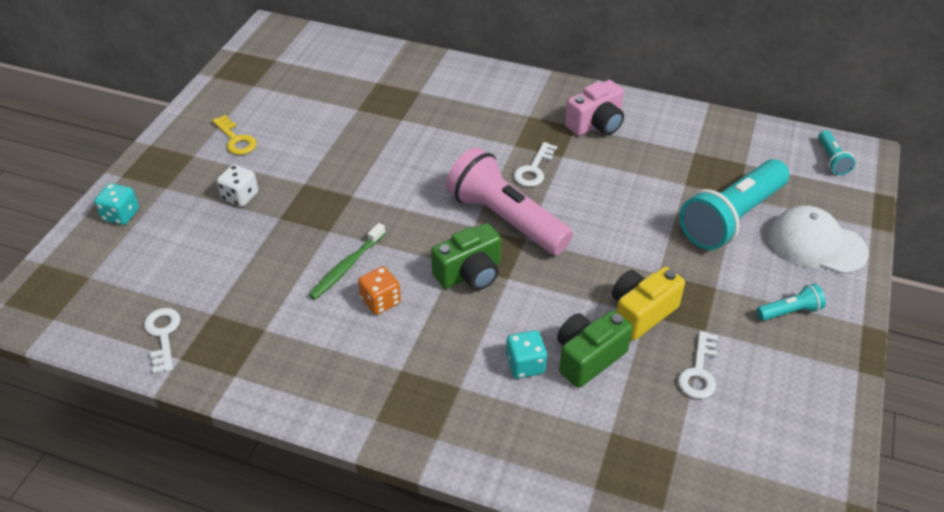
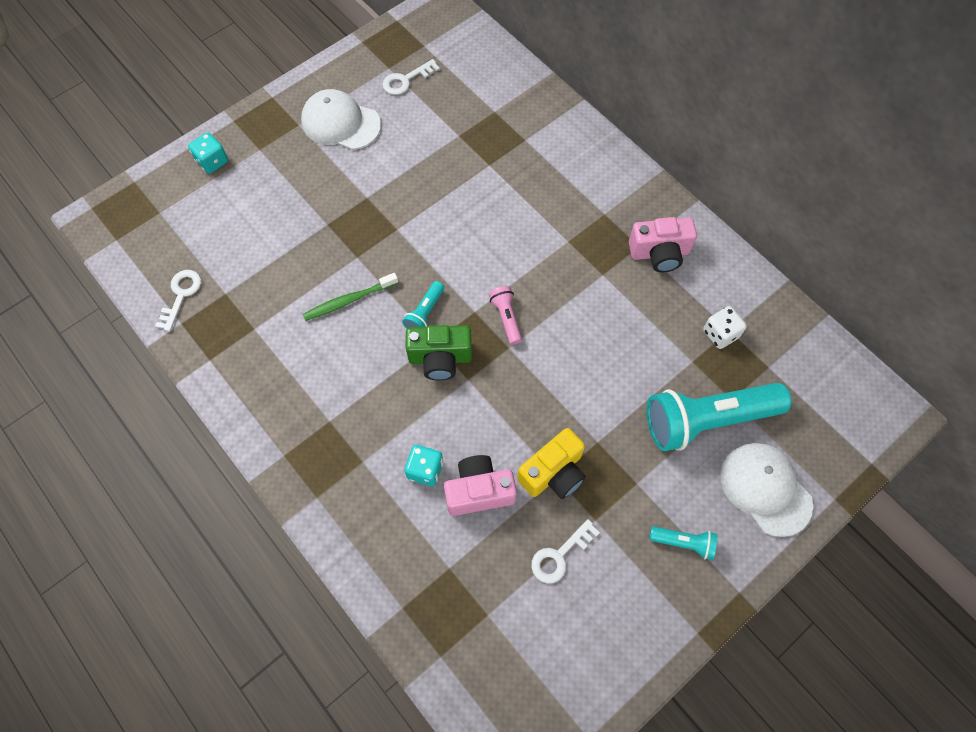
camera: 30 degrees right, 20 degrees up
yellow key [212,115,257,155] -> white cap [301,89,381,150]
white dice [217,164,258,207] -> white dice moved to [703,306,747,349]
orange dice [358,266,401,315] -> none
pink flashlight [446,147,573,255] -> pink flashlight [489,286,522,345], size x0.44
white key [514,142,557,187] -> white key moved to [383,59,440,95]
green camera [557,310,633,388] -> pink camera [444,455,517,516]
yellow camera [612,267,685,340] -> yellow camera turned 150 degrees clockwise [517,428,586,499]
turquoise flashlight [818,130,855,175] -> turquoise flashlight moved to [402,281,444,329]

